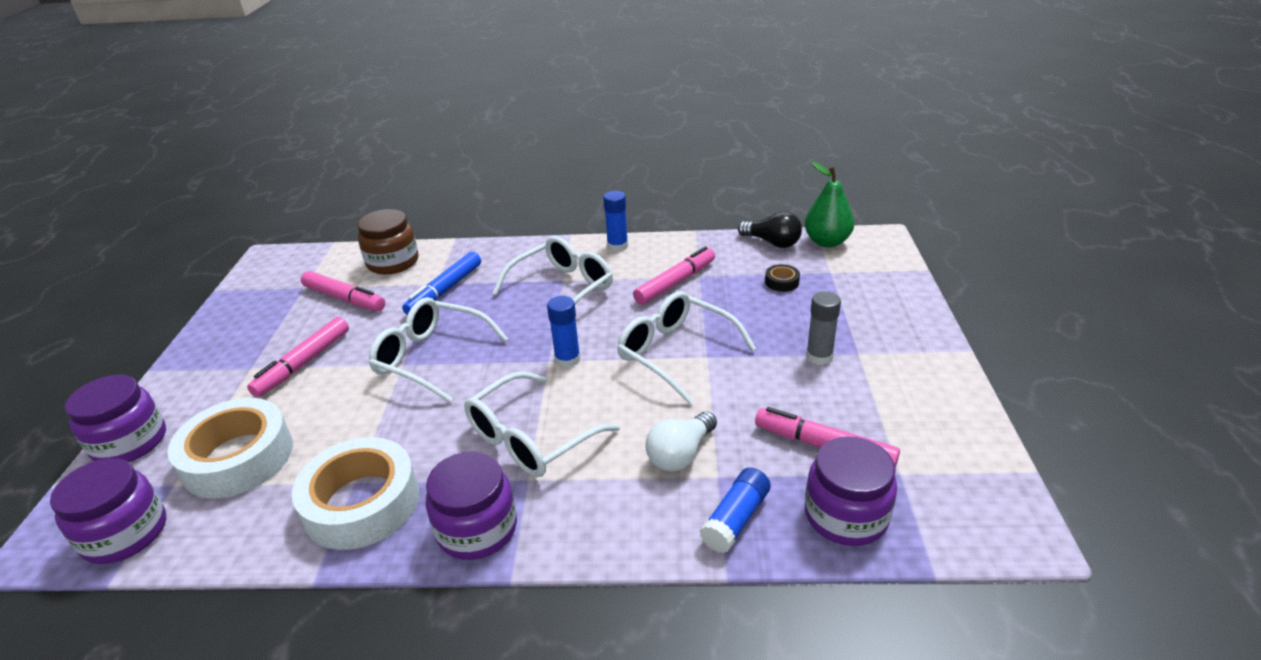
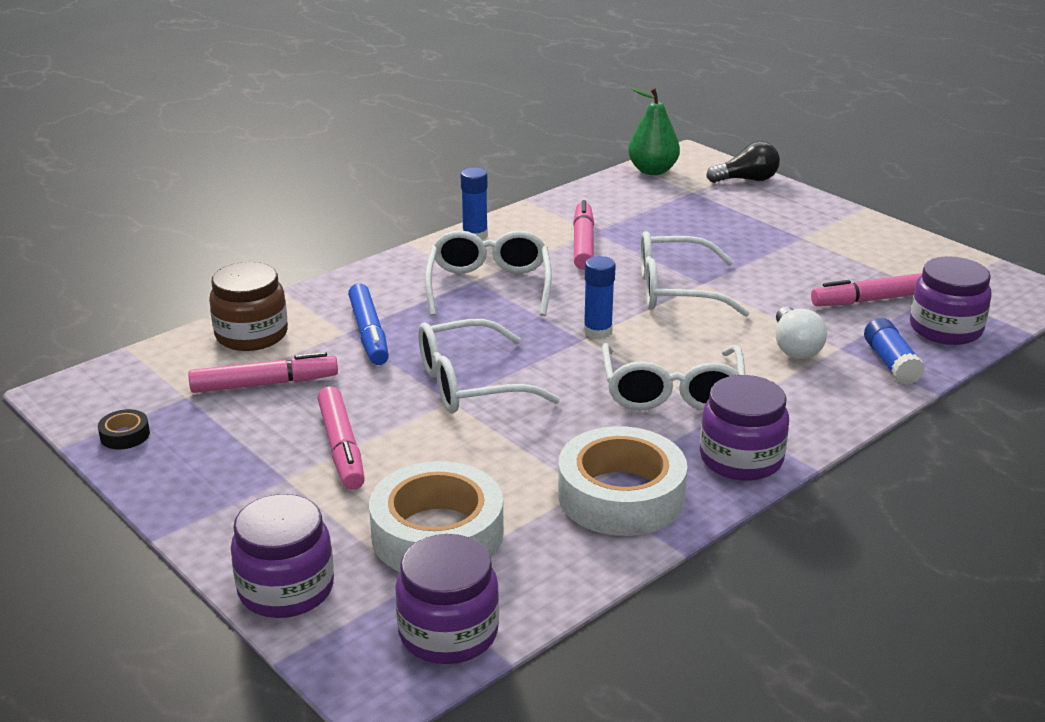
camera: 45 degrees left, 5 degrees down
black light bulb [738,211,802,248] -> black light bulb moved to [706,141,780,183]
black tape [765,264,800,292] -> black tape moved to [98,409,150,449]
grey glue stick [806,291,841,365] -> none

